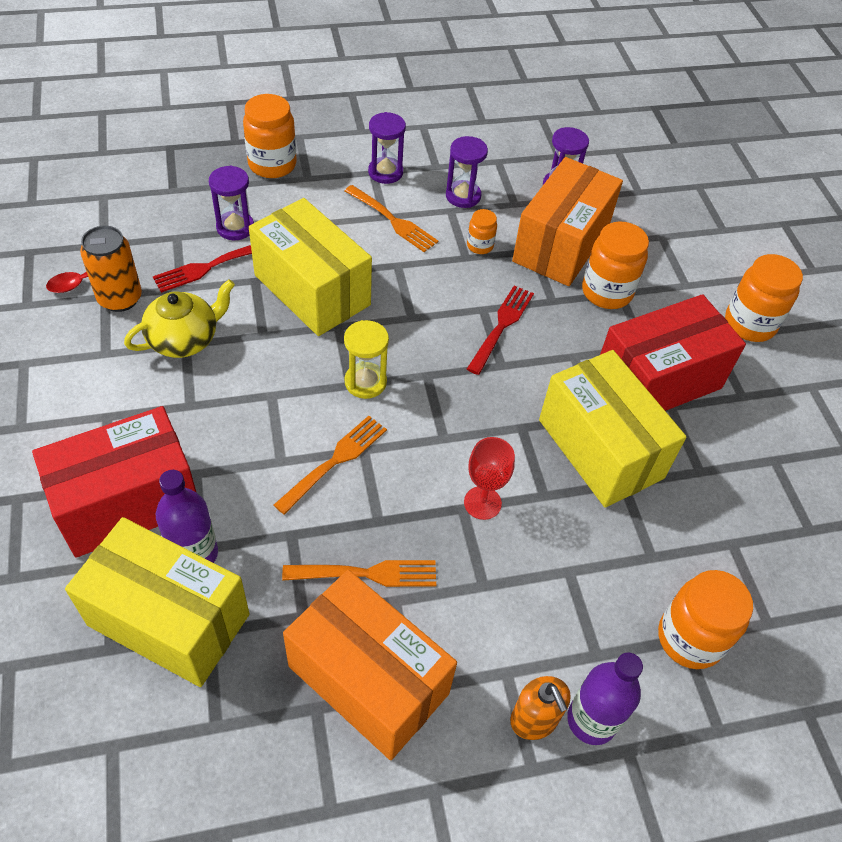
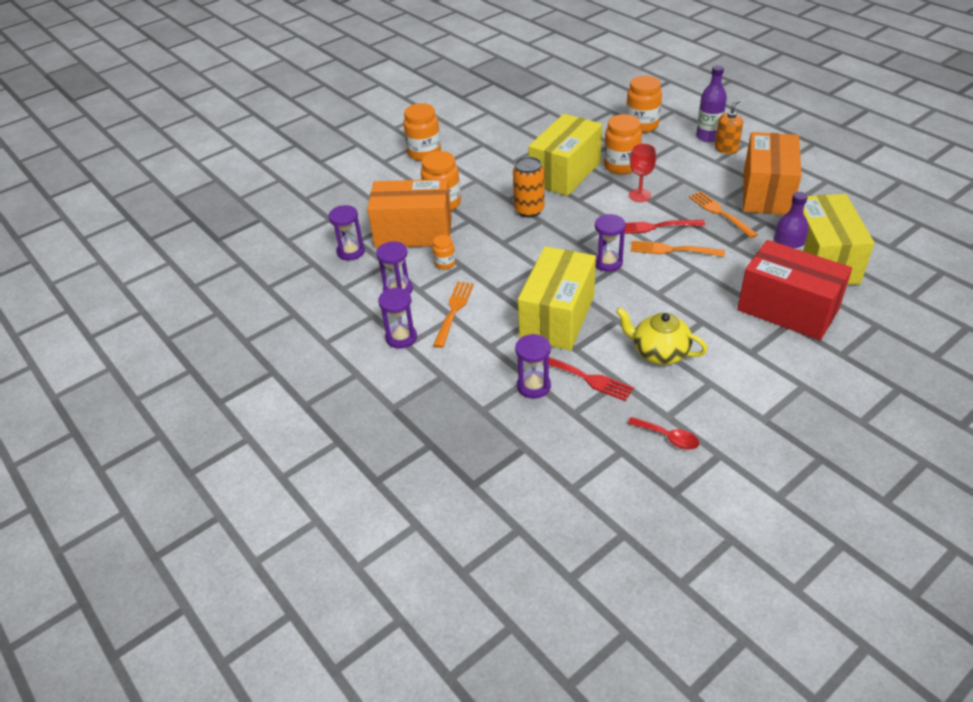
camera: 110 degrees left, 10 degrees down
orange can [80,226,142,312] -> orange can moved to [513,157,544,218]
orange jar [243,94,297,178] -> orange jar moved to [604,114,642,175]
yellow hourglass [344,320,389,399] -> purple hourglass [595,214,626,272]
red fork [467,285,534,375] -> red fork moved to [625,220,705,234]
red box [600,294,746,411] -> none

